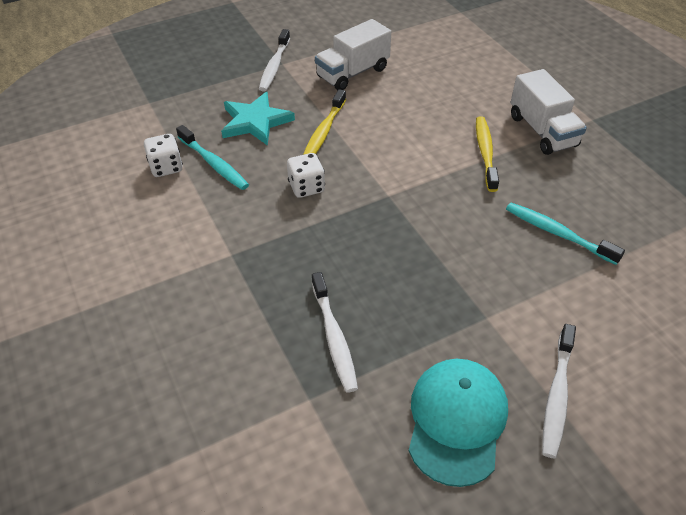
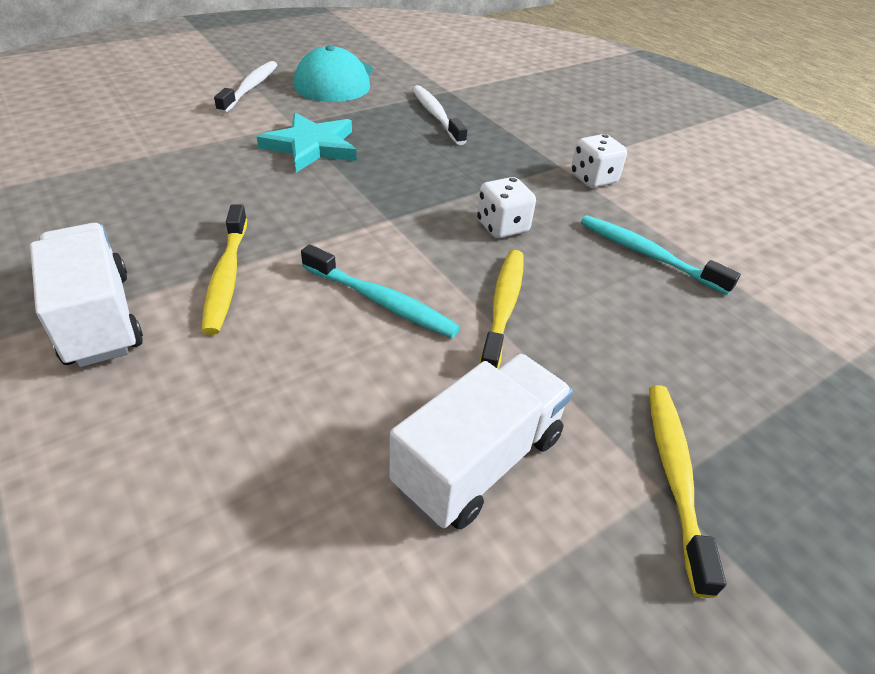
camera: 170 degrees right, 5 degrees down
white dice [144,134,183,177] -> white dice moved to [571,134,627,188]
turquoise star [221,92,295,146] -> turquoise star moved to [257,113,357,172]
white toothbrush [259,29,290,92] -> yellow toothbrush [649,385,726,598]
turquoise toothbrush [506,203,625,265] -> turquoise toothbrush moved to [301,244,460,338]

